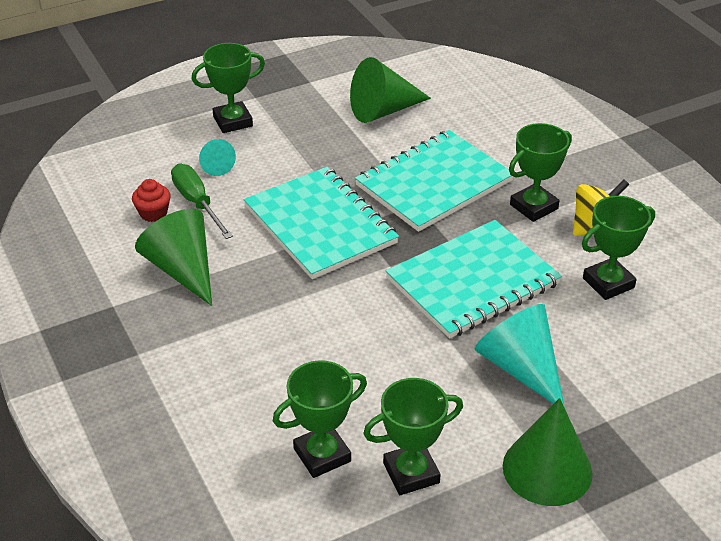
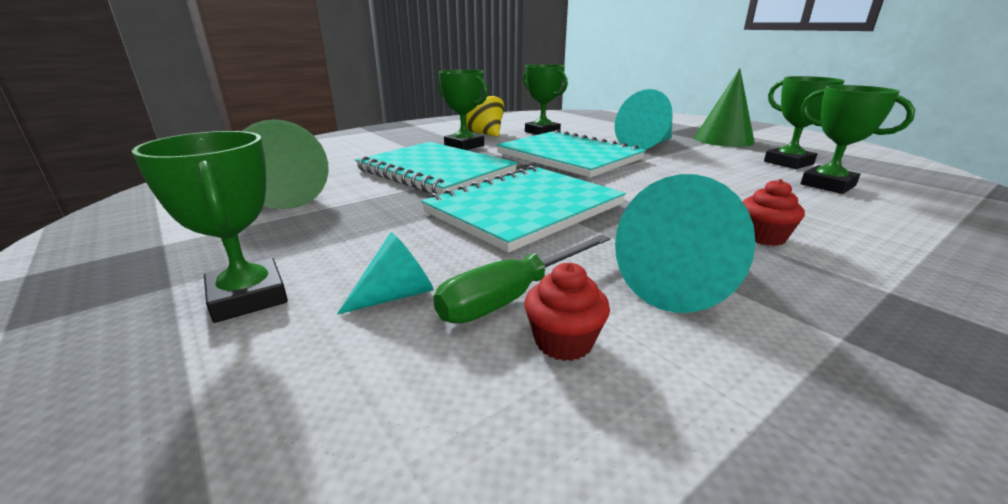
camera: 100 degrees left, 15 degrees down
green cone [135,209,212,306] -> turquoise cone [615,174,756,313]
none -> red cupcake [743,179,805,246]

